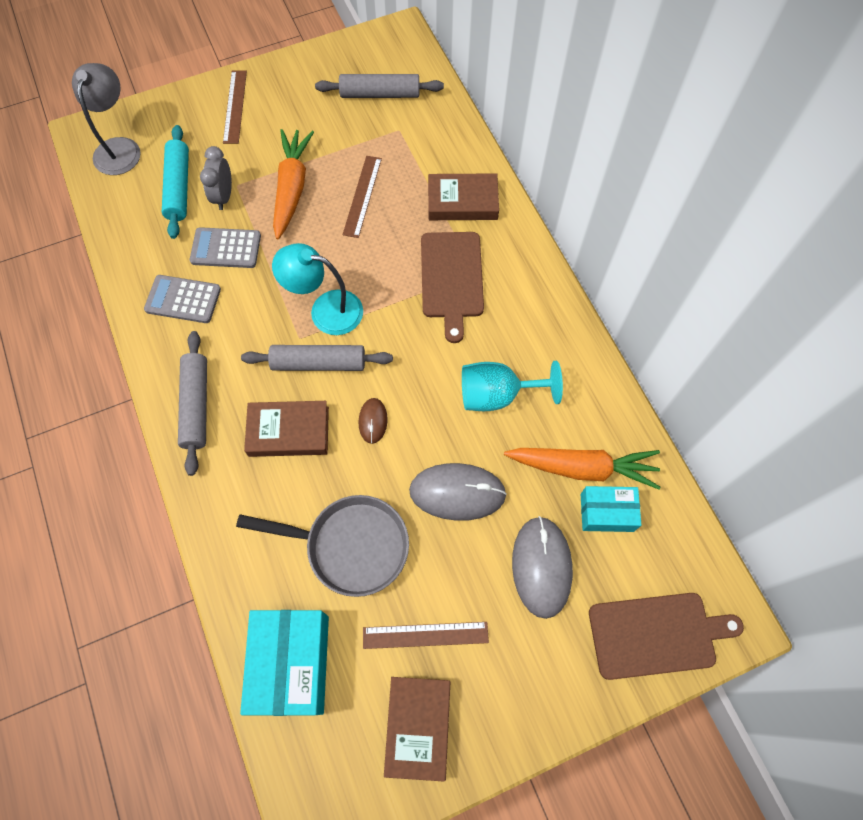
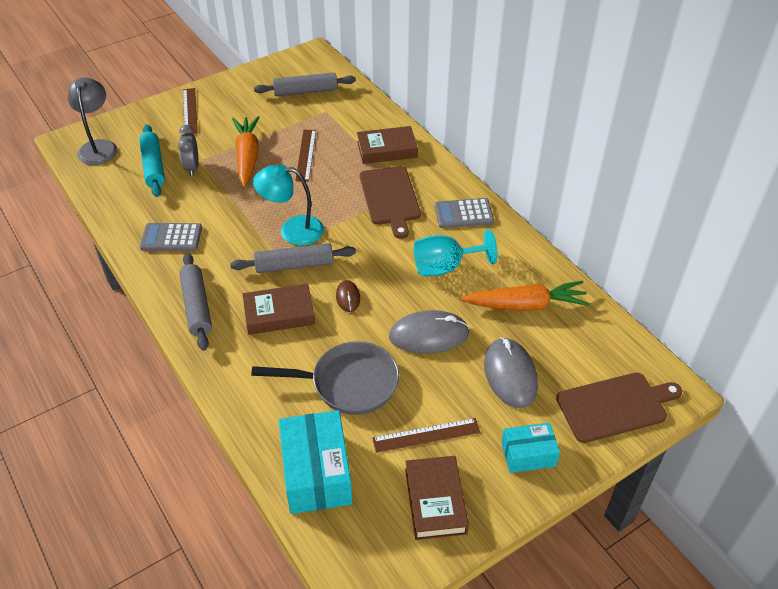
camera: 10 degrees left, 20 degrees down
grey calculator [190,227,261,268] -> grey calculator moved to [435,198,494,228]
turquoise box [581,486,641,532] -> turquoise box moved to [501,422,560,473]

